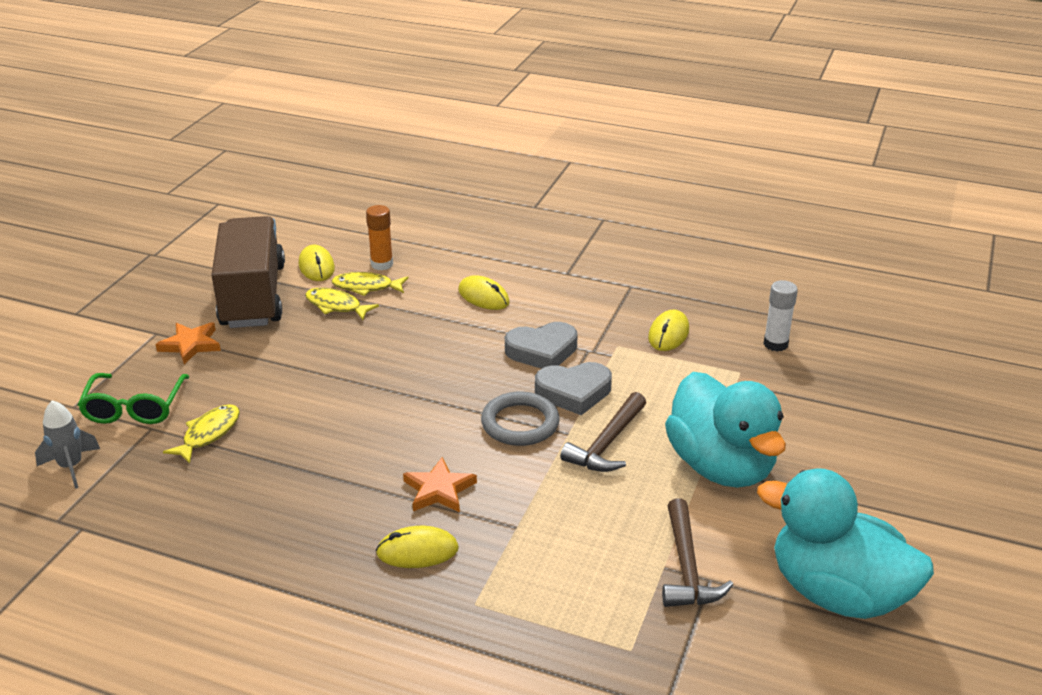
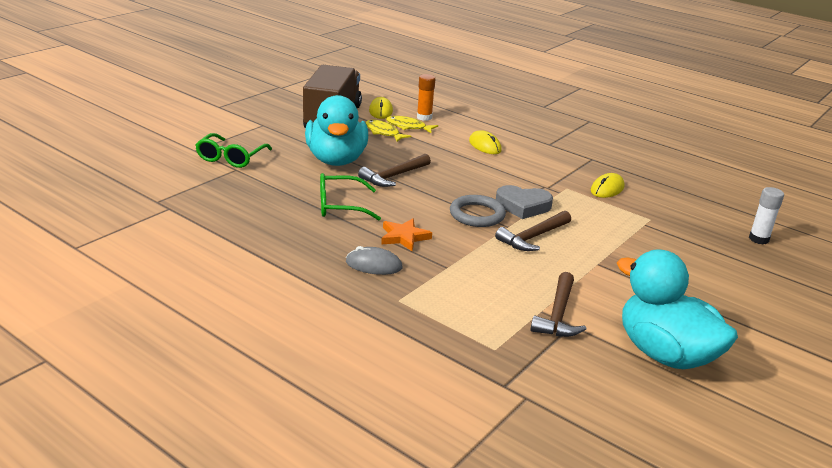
camera: 15 degrees right, 5 degrees down
grey rocket [35,400,100,489] -> none
orange star [155,322,221,365] -> none
yellow fish [163,404,240,464] -> none
yellow mouse [376,526,459,568] -> grey mouse [346,246,402,275]
grey heart [505,322,578,369] -> none
turquoise duck [665,372,786,488] -> turquoise duck moved to [305,95,368,166]
white glue stick [763,280,798,352] -> white glue stick moved to [749,187,784,245]
none -> green glasses [320,173,381,220]
none -> brown hammer [358,154,431,187]

